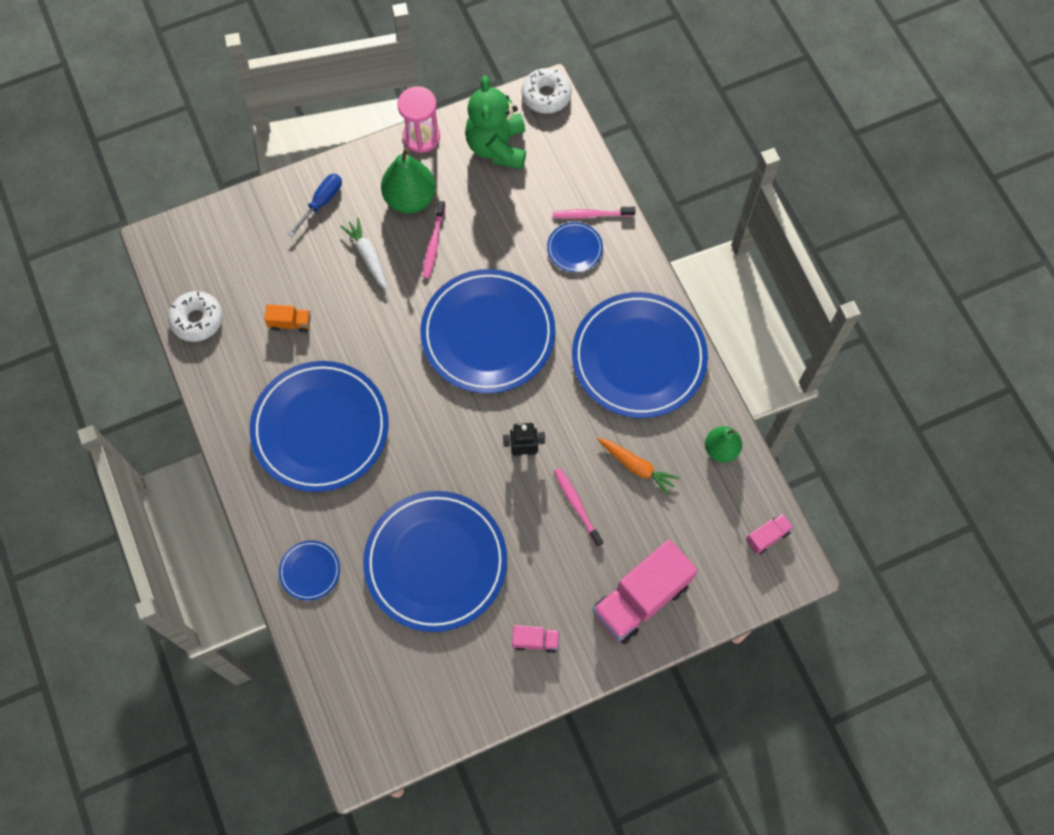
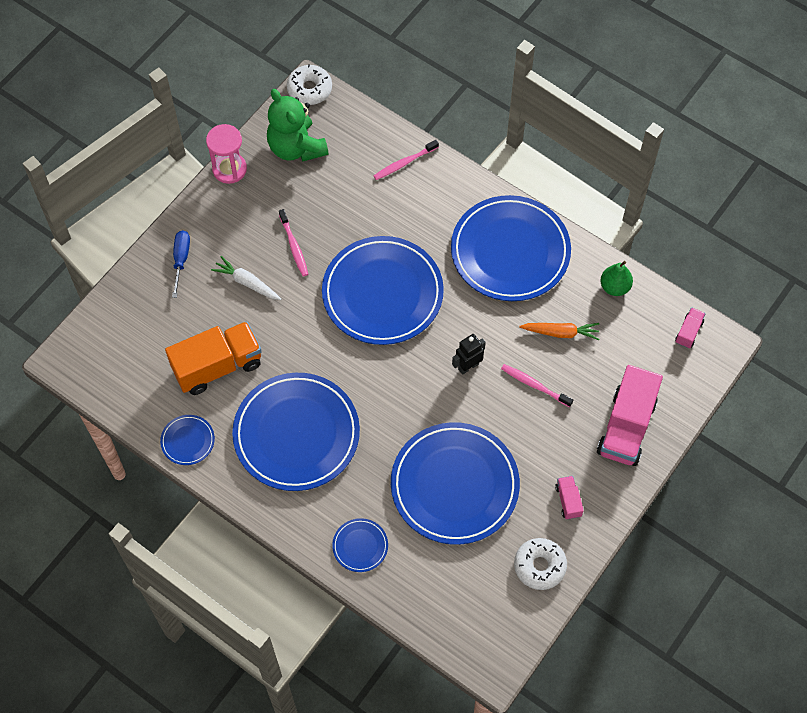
camera: 30 degrees left, 5 degrees down
white donut [168,291,223,342] -> white donut moved to [514,538,567,590]
orange truck [264,304,311,333] -> orange truck [165,321,262,395], size x2.21
green pear [381,147,436,213] -> none
pink truck [512,625,560,653] -> pink truck turned 75 degrees counterclockwise [555,476,584,519]
blue plate [547,222,603,272] -> blue plate moved to [160,415,215,465]

